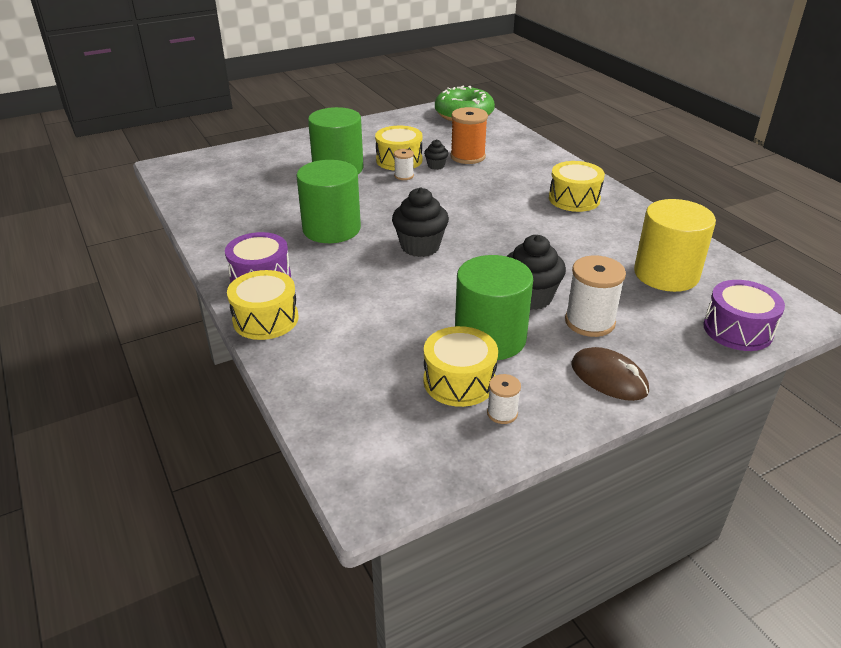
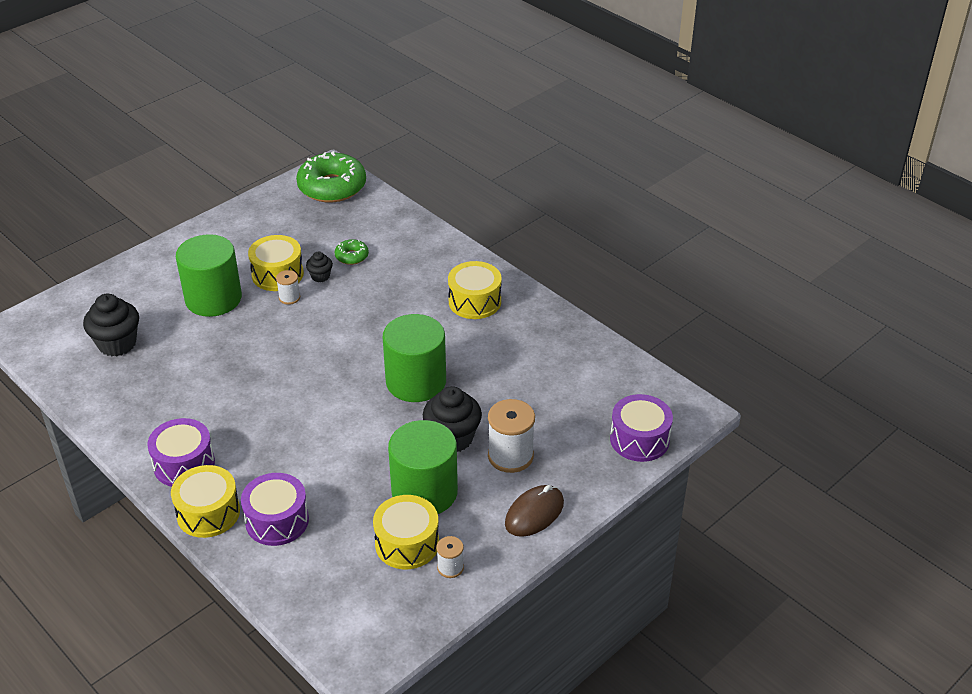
camera: 15 degrees left, 5 degrees up
green cylinder [296,160,361,243] -> green cylinder moved to [383,314,446,402]
black cupcake [392,187,449,257] -> black cupcake moved to [83,294,139,356]
orange spool [450,107,488,164] -> green donut [335,239,369,265]
brown mouse [572,347,649,401] -> brown mouse turned 75 degrees counterclockwise [505,485,564,537]
yellow cylinder [634,199,716,292] -> none
none -> purple drum [241,473,309,546]

